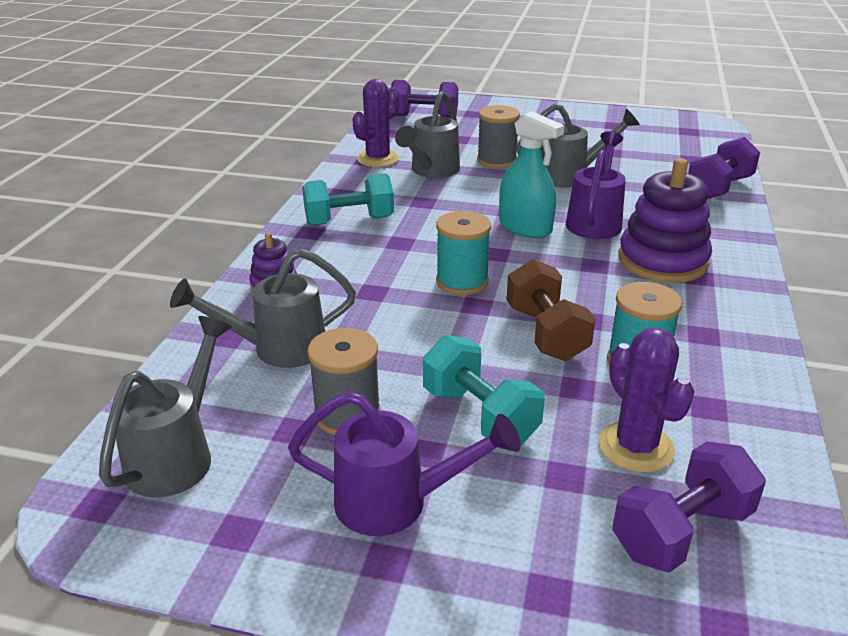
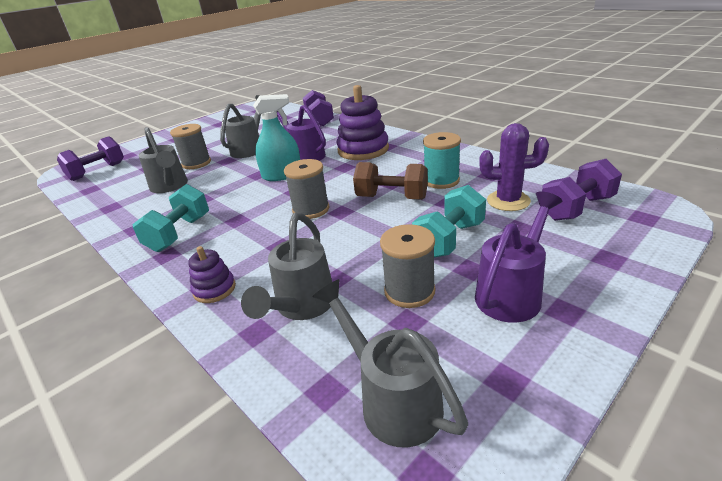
camera: 55 degrees left, 0 degrees up
purple cactus [352,79,399,167] -> none
turquoise dumbbell [423,335,545,445] -> turquoise dumbbell turned 45 degrees counterclockwise [412,185,486,258]
turquoise spool [436,211,491,295] -> grey spool [284,159,329,219]
purple dumbbell [612,441,766,573] -> purple dumbbell turned 60 degrees clockwise [542,159,622,221]

